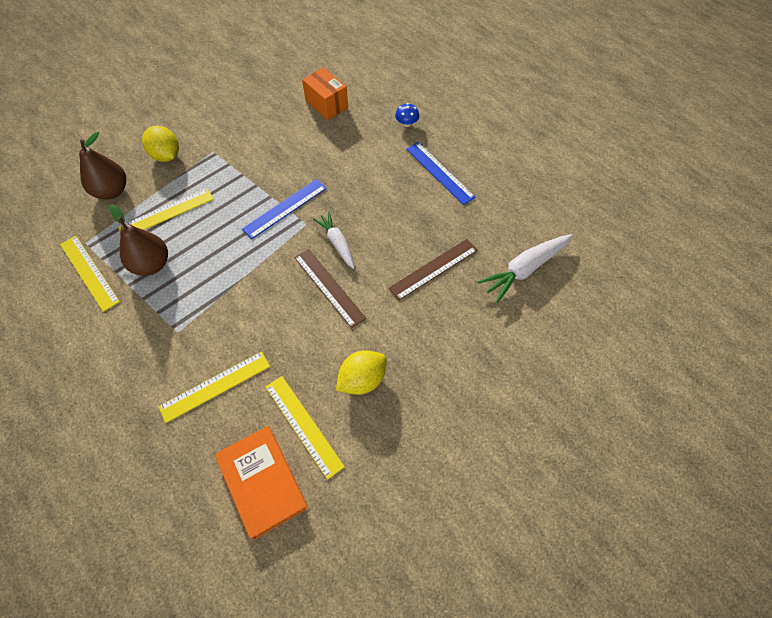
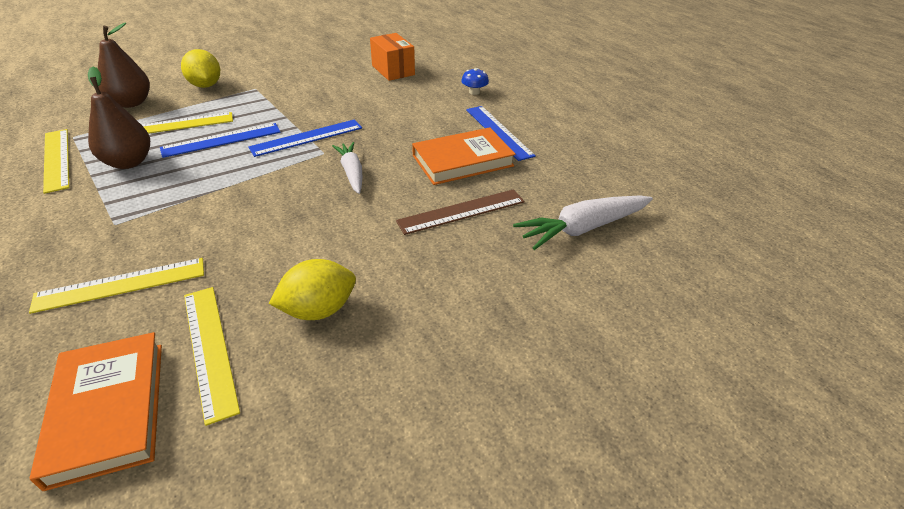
camera: 10 degrees right, 20 degrees down
brown ruler [294,249,366,328] -> none
none -> blue ruler [160,123,280,158]
none -> orange book [412,127,516,185]

